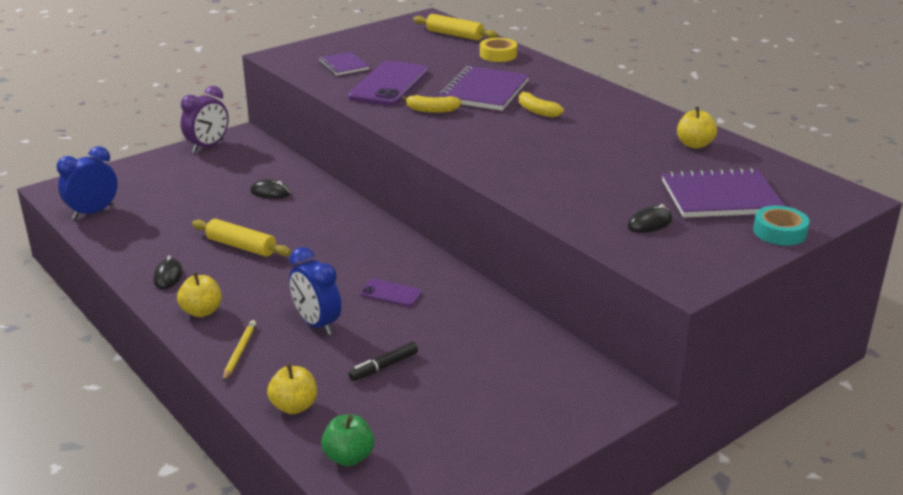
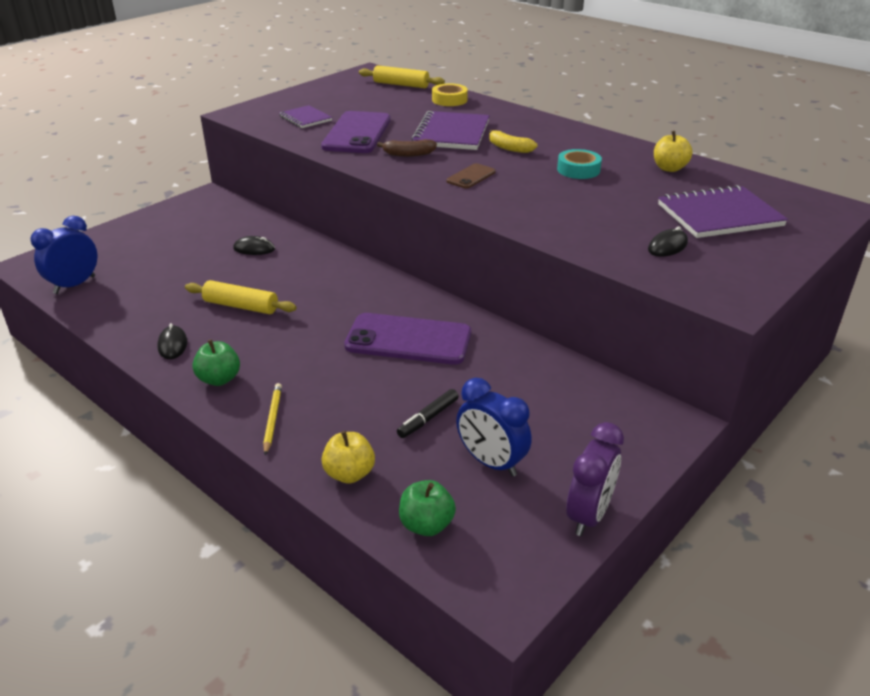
camera: 10 degrees left, 5 degrees up
yellow apple [177,272,222,317] -> green apple [192,339,240,386]
purple clock [181,86,229,152] -> purple clock moved to [566,422,624,536]
blue clock [289,247,341,335] -> blue clock moved to [456,378,532,477]
purple phone [360,279,422,307] -> purple phone [344,313,471,365], size x2.06
yellow banana [401,95,462,113] -> brown banana [377,139,437,157]
turquoise tape [753,206,810,246] -> turquoise tape moved to [557,149,602,179]
none -> brown phone [446,163,496,188]

